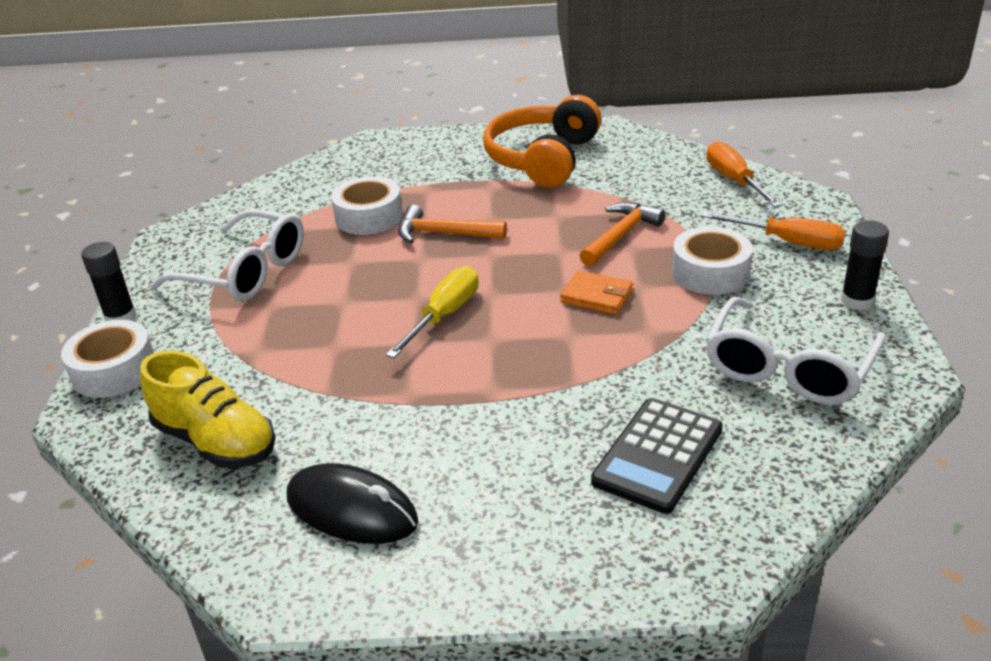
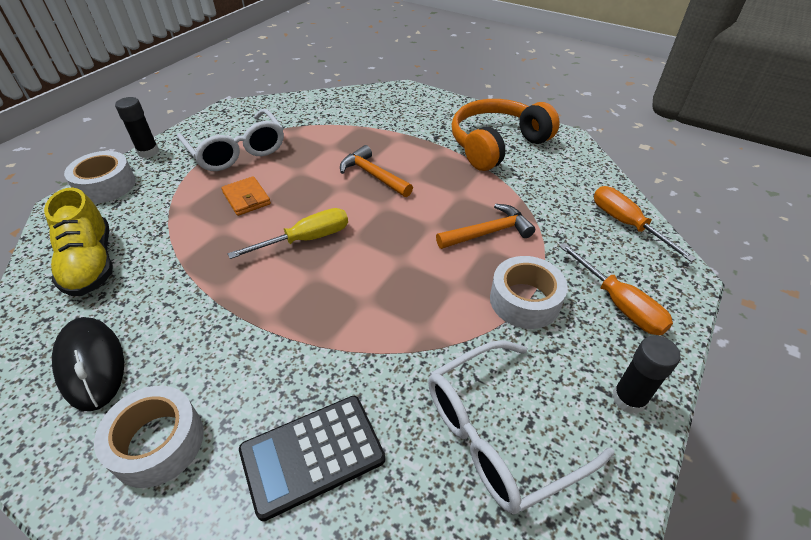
camera: 30 degrees right, 10 degrees up
white tape [331,176,403,235] -> white tape moved to [94,386,204,488]
orange wallet [560,270,633,315] -> orange wallet moved to [221,176,271,216]
orange screwdriver [706,141,782,207] -> orange screwdriver turned 45 degrees counterclockwise [594,186,697,262]

